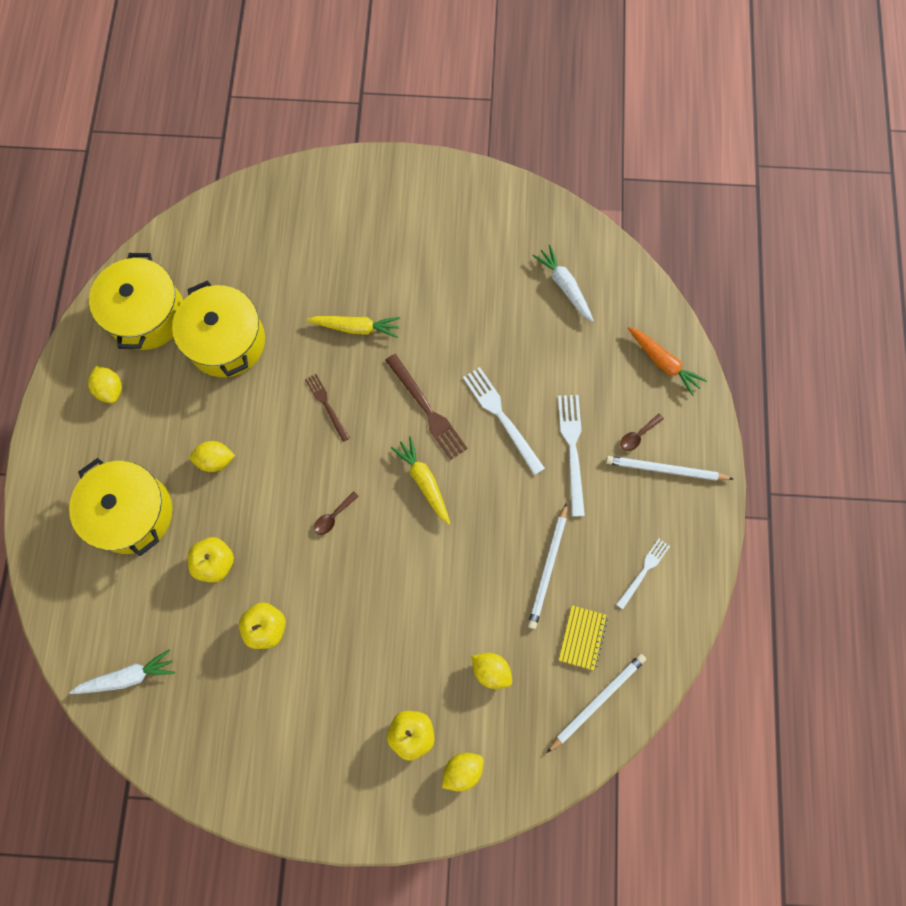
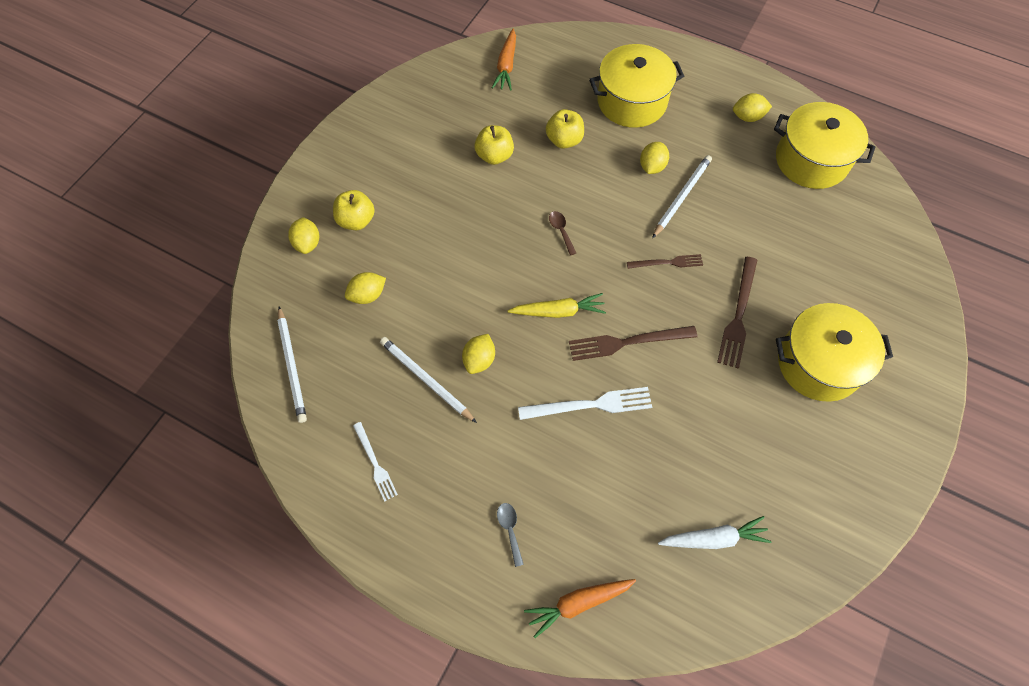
camera: 115 degrees right, 10 degrees down
white carrot [70,650,175,694] -> orange carrot [492,28,516,90]
yellow pot [172,281,265,377] -> yellow pot moved to [776,303,893,402]
yellow carrot [306,316,400,338] -> brown fork [717,257,757,369]
white fork [558,395,585,517] -> none
yellow notebook [559,605,608,671] -> none
white pencil [606,456,733,481] -> white pencil moved to [652,155,712,238]
brown spoon [620,414,664,451] -> grey spoon [497,503,524,567]
none -> yellow lemon [462,334,495,374]

